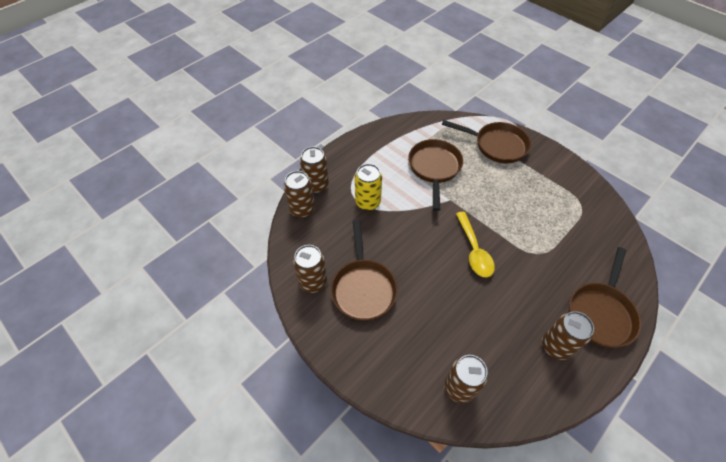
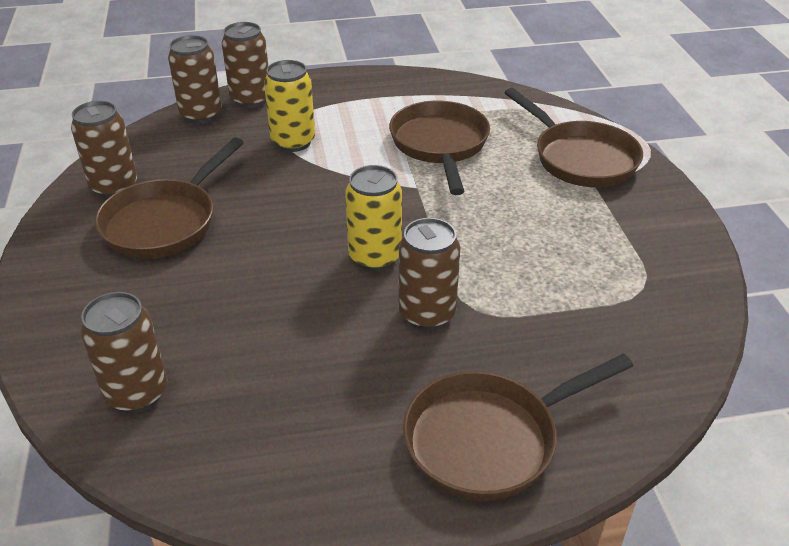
camera: 35 degrees right, 15 degrees down
brown pan [408,139,463,211] -> brown pan turned 45 degrees counterclockwise [389,101,490,195]
yellow spoon [456,212,495,277] -> yellow can [345,165,402,271]
brown can [542,311,594,360] -> brown can moved to [399,218,460,330]

